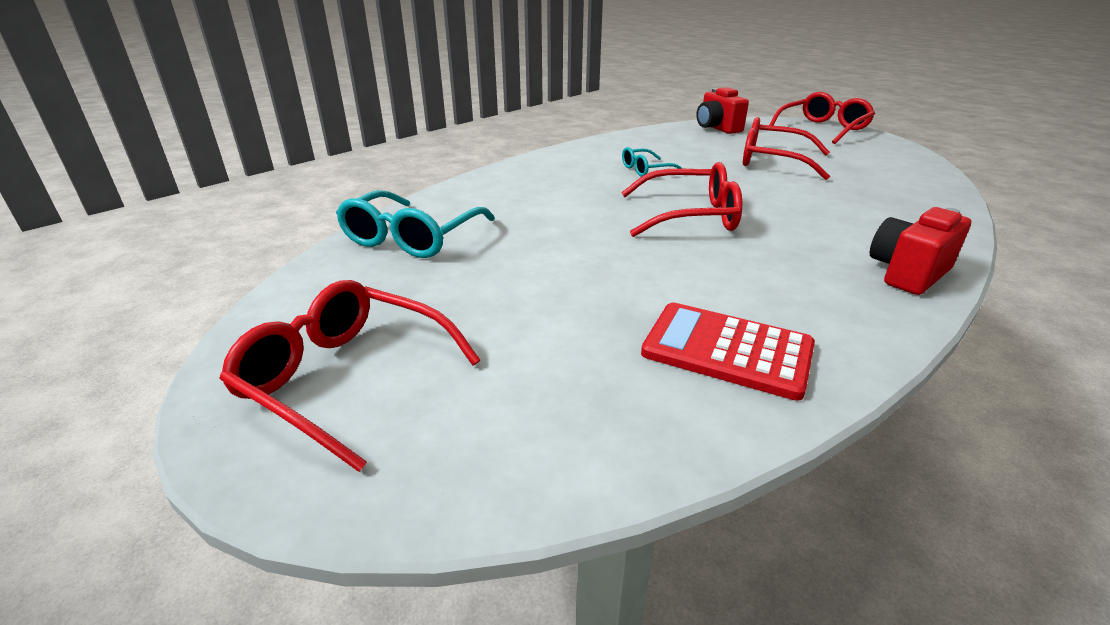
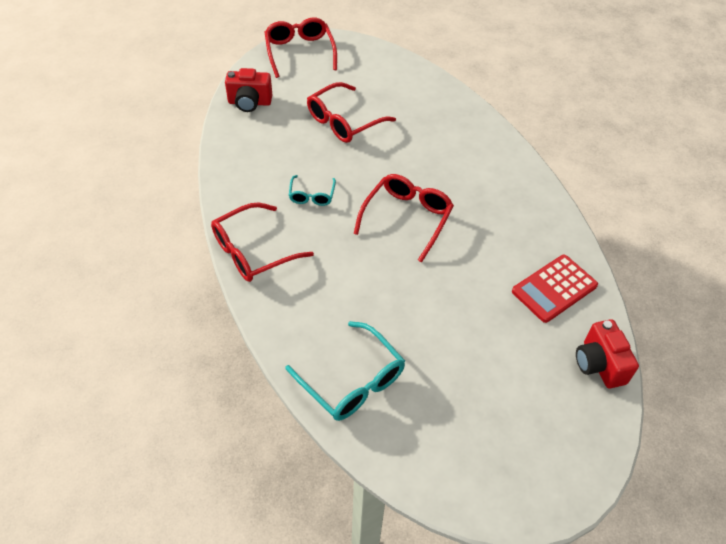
camera: 65 degrees left, 20 degrees up
red glasses [219,280,480,472] -> red glasses moved to [211,203,314,282]
red camera [870,207,971,295] -> red camera moved to [576,319,639,388]

